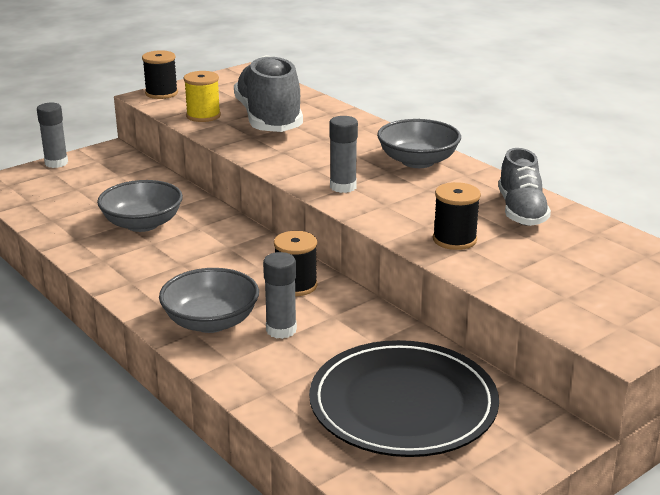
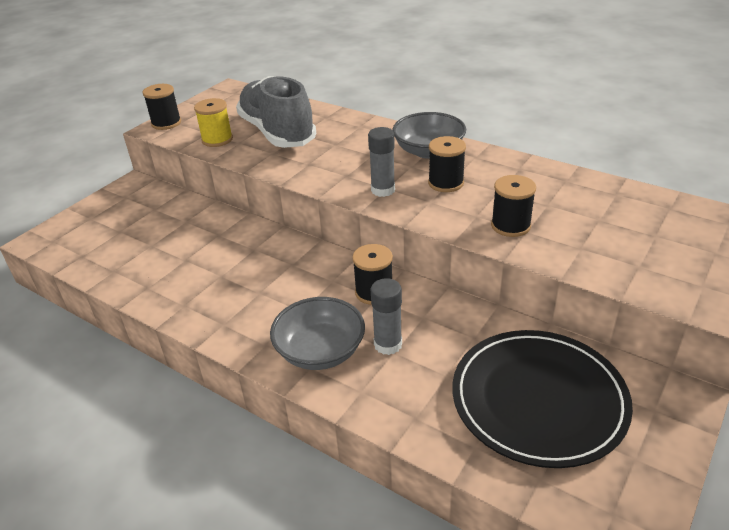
camera: 15 degrees left, 10 degrees up
grey glue stick [37,103,68,168] -> none
grey bowl [97,180,183,232] -> none
grey shoe [498,148,551,226] -> none
none -> black spool [428,136,466,192]

